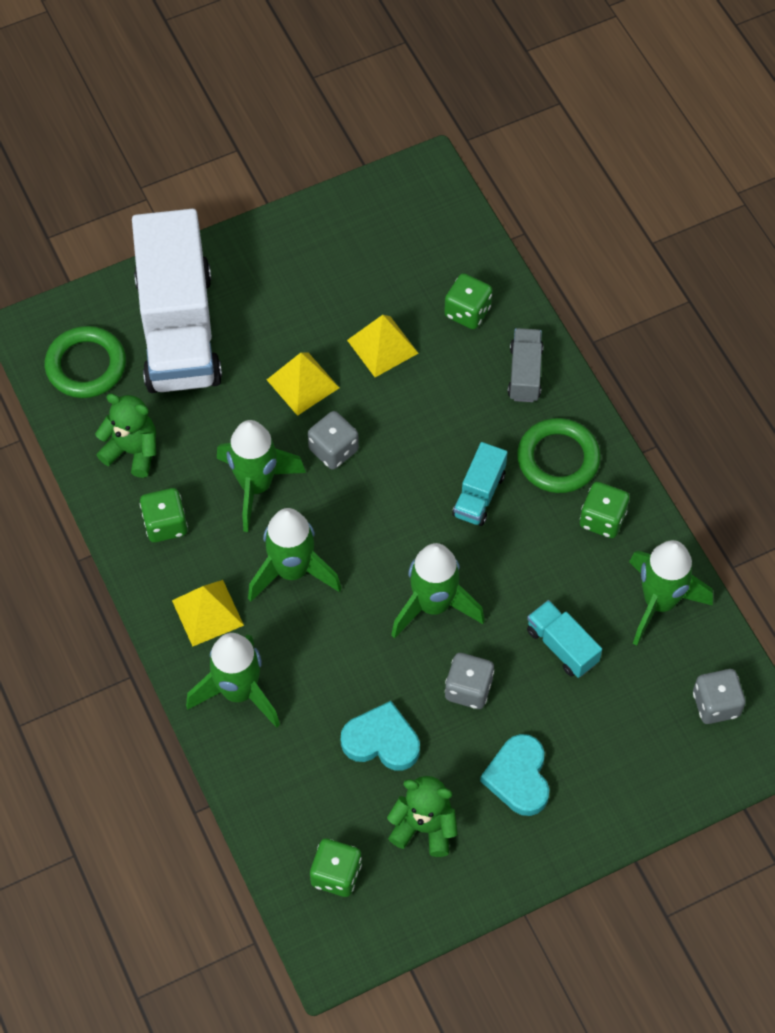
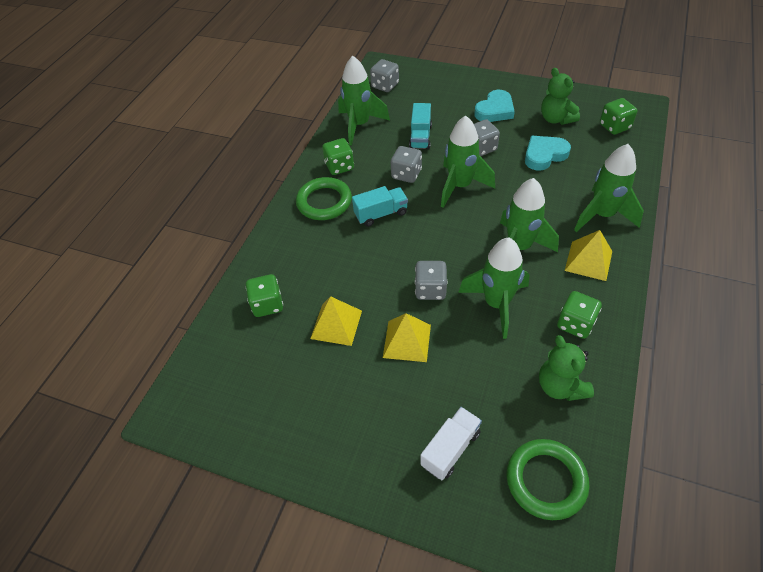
camera: 130 degrees left, 10 degrees down
white truck [132,209,222,393] -> white truck [421,407,482,480], size x0.43
turquoise heart [341,701,420,771] -> turquoise heart turned 90 degrees clockwise [525,136,571,170]
grey truck [508,328,543,402] -> none
none -> grey dice [391,146,422,183]

